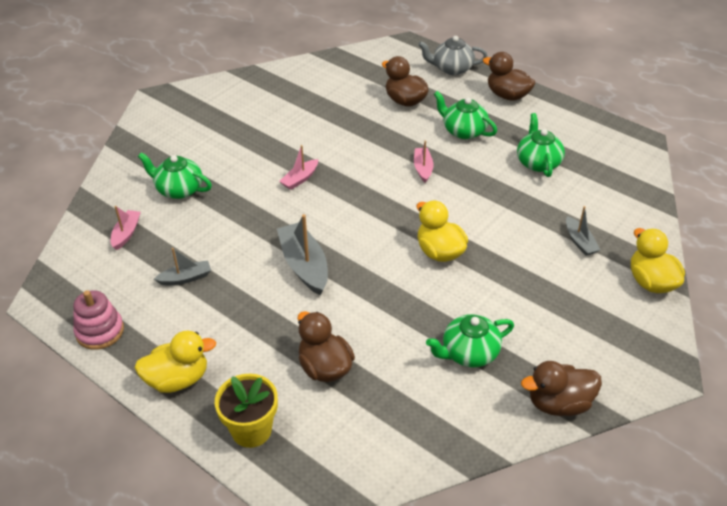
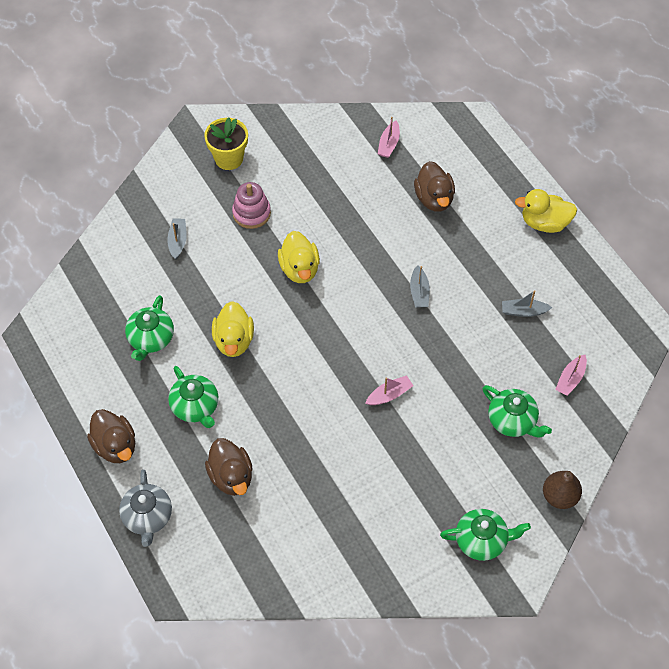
camera: 160 degrees left, 15 degrees up
pink stacking toy [73,290,124,350] -> pink stacking toy moved to [232,182,271,229]
yellow flower pot [215,374,278,448] -> yellow flower pot moved to [204,117,248,170]
grey boat [277,214,328,295] -> grey boat [410,265,430,308], size x0.57
pink boat [414,140,433,183] -> pink boat moved to [378,117,400,158]
grey teapot [418,36,487,75] -> grey teapot turned 60 degrees clockwise [119,469,172,547]
green teapot [426,314,514,368] -> green teapot moved to [440,509,531,561]
brown duck [521,361,602,416] -> none
yellow duck [631,228,685,293] -> yellow duck moved to [212,301,254,357]
none -> brown pear [543,471,582,509]

